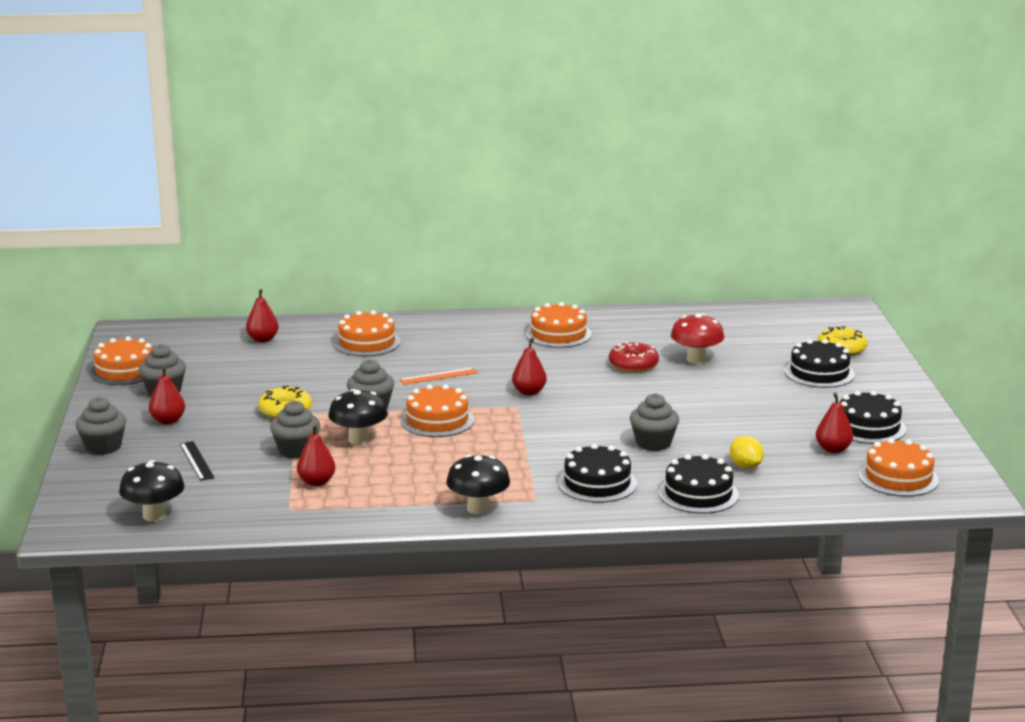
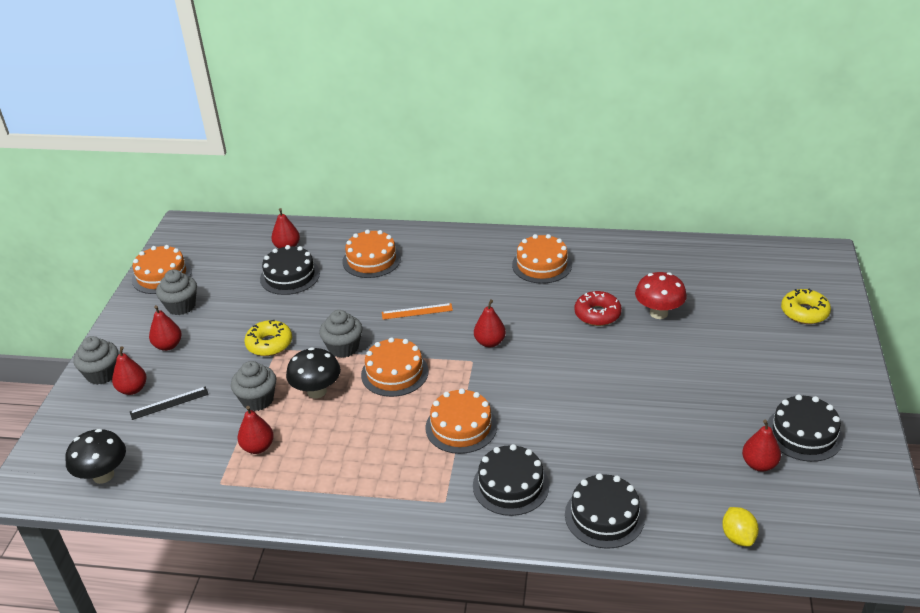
camera: 15 degrees right, 15 degrees up
black ruler [180,441,215,481] -> black ruler turned 75 degrees clockwise [130,387,209,420]
black mushroom [446,455,510,514] -> none
grey cupcake [630,393,679,451] -> none
yellow lemon [730,436,764,469] -> yellow lemon moved to [722,507,759,547]
black cake [785,339,855,388] -> black cake moved to [260,245,320,295]
orange cake [859,438,939,497] -> orange cake moved to [426,389,497,454]
none -> red pear [112,346,147,395]

